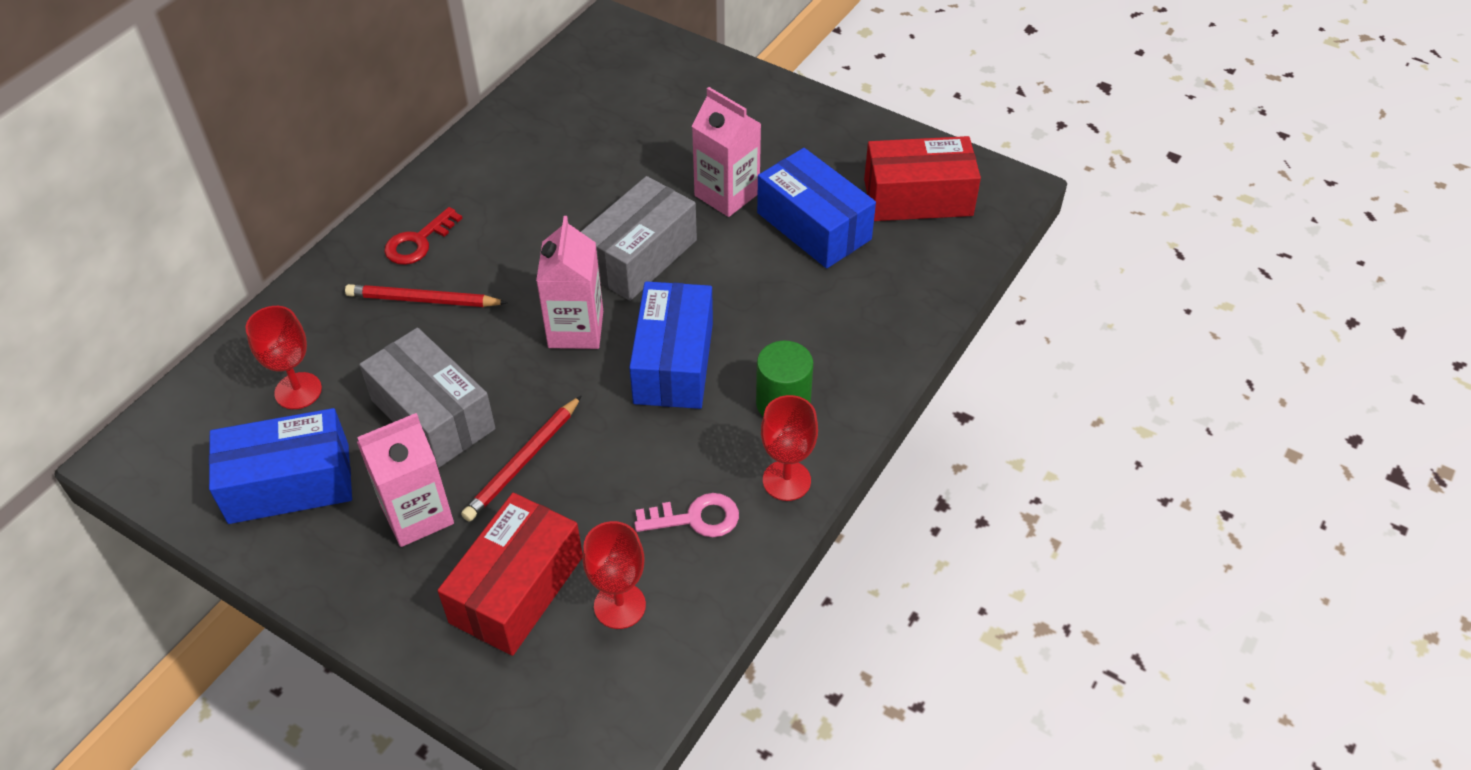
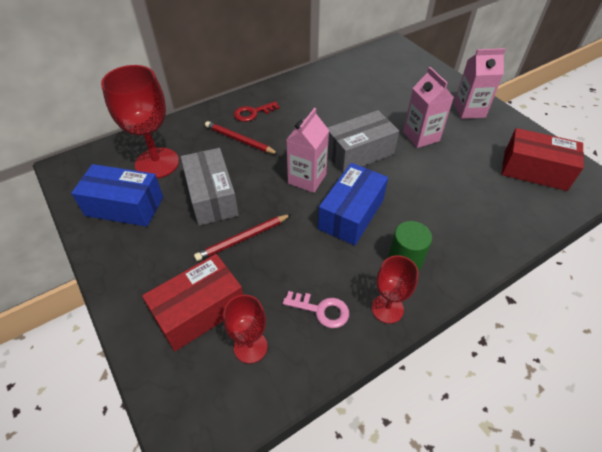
camera: 25 degrees right, 0 degrees up
red goblet [246,306,322,409] -> red goblet [101,65,179,178], size x1.75
pink carton [357,413,454,547] -> pink carton moved to [454,48,506,119]
blue box [757,148,876,268] -> none

